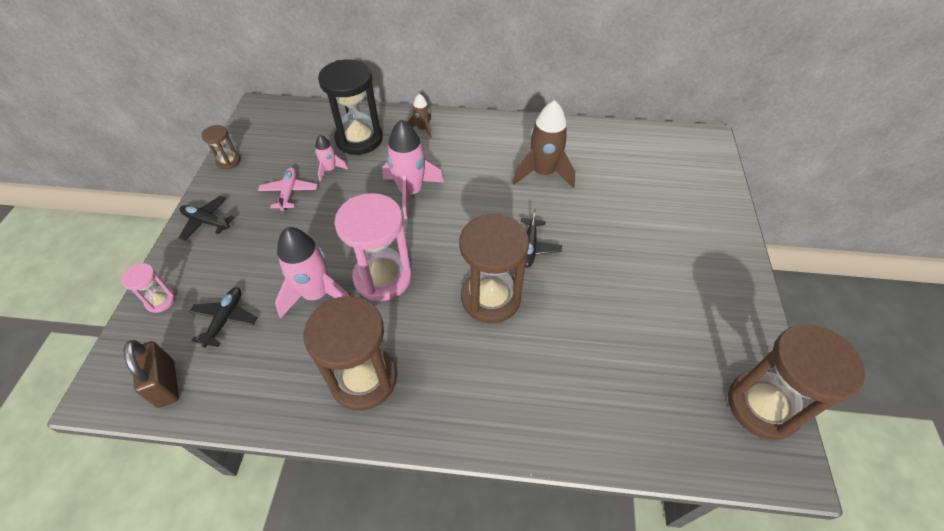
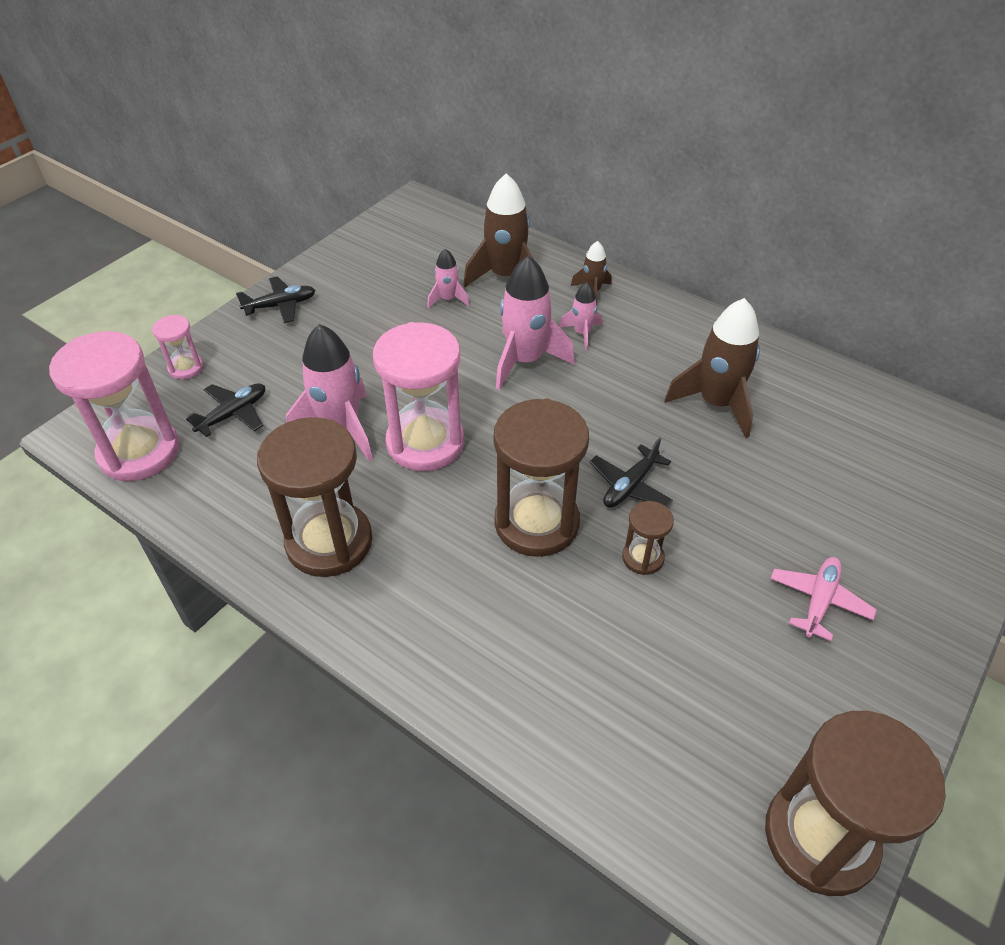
camera: 30 degrees right, 5 degrees down
brown padlock [123,340,179,408] -> pink hourglass [49,331,179,481]
black plane [179,196,235,240] -> black plane turned 105 degrees clockwise [236,276,315,323]
brown hourglass [201,125,240,170] -> brown hourglass moved to [622,501,674,575]
pink plane [258,167,318,211] -> pink plane moved to [770,557,877,641]
black hourglass [318,59,383,155] -> brown rocket [463,173,534,287]
none -> pink rocket [559,282,602,350]

